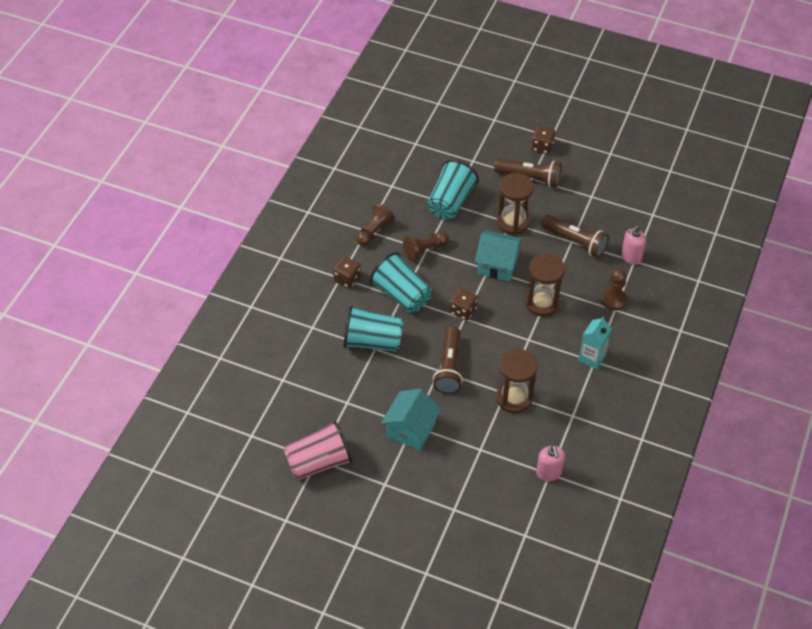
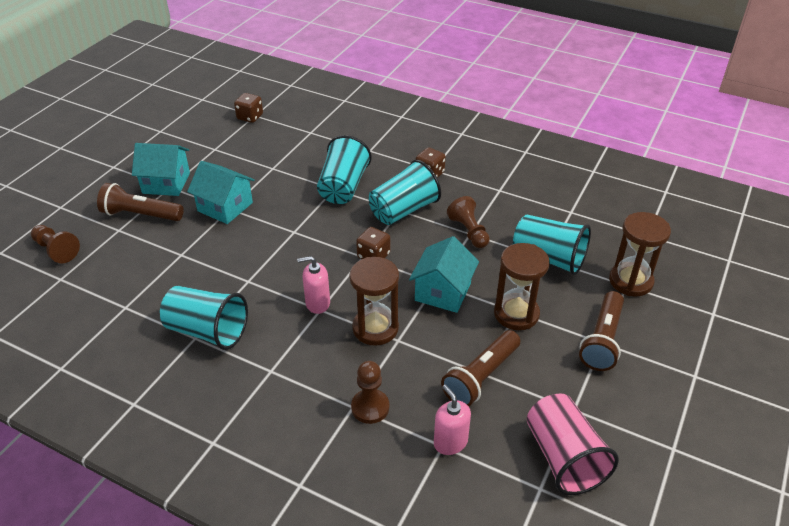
camera: 95 degrees right, 10 degrees down
pink cup [284,421,352,480] -> pink cup moved to [527,393,619,495]
brown pawn [356,203,395,246] -> brown pawn moved to [31,225,80,263]
brown flashlight [433,326,463,394] -> brown flashlight moved to [97,183,184,221]
brown hourglass [496,349,538,414] -> brown hourglass moved to [609,212,671,296]
brown dice [531,126,555,154] -> brown dice moved to [234,93,263,123]
pink soap dispenser [536,445,565,481] -> pink soap dispenser moved to [297,256,330,314]
turquoise carton [578,316,612,370] -> none
none -> turquoise house [132,143,190,196]
none -> turquoise cup [160,286,248,350]

